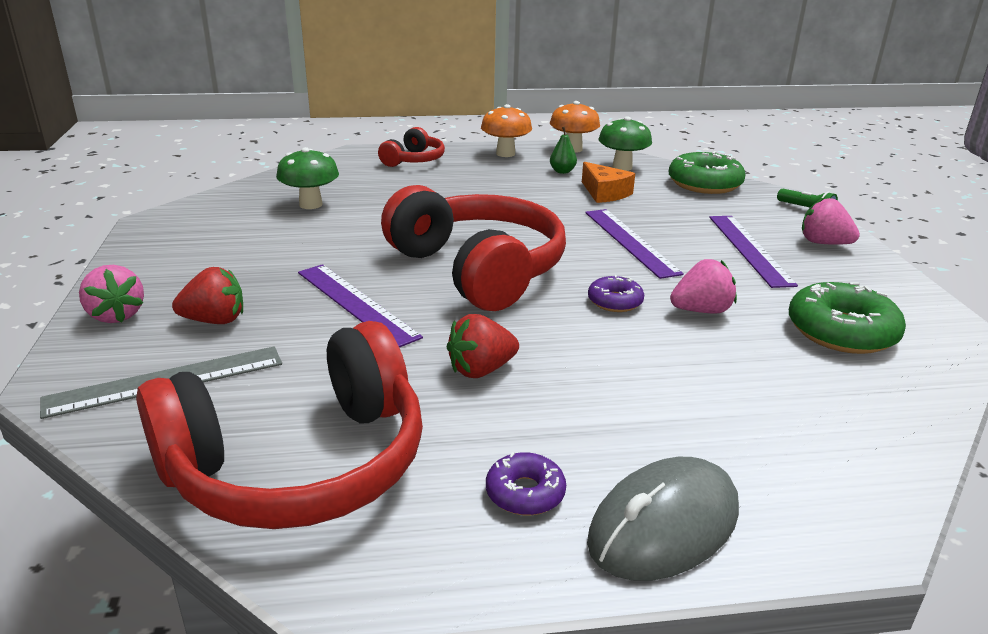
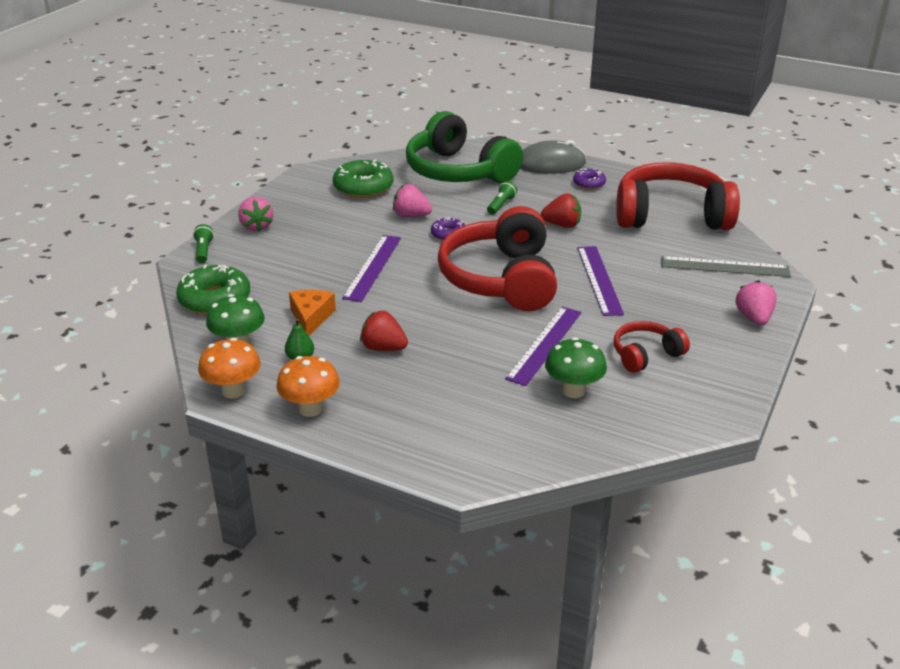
camera: 145 degrees left, 5 degrees up
red strawberry [172,267,243,324] -> red strawberry moved to [360,311,408,351]
red headphones [378,127,445,167] -> red headphones moved to [614,321,690,373]
purple ruler [709,216,798,288] -> purple ruler moved to [505,307,581,386]
none -> green headphones [406,111,523,183]
none -> green flashlight [487,181,517,215]

